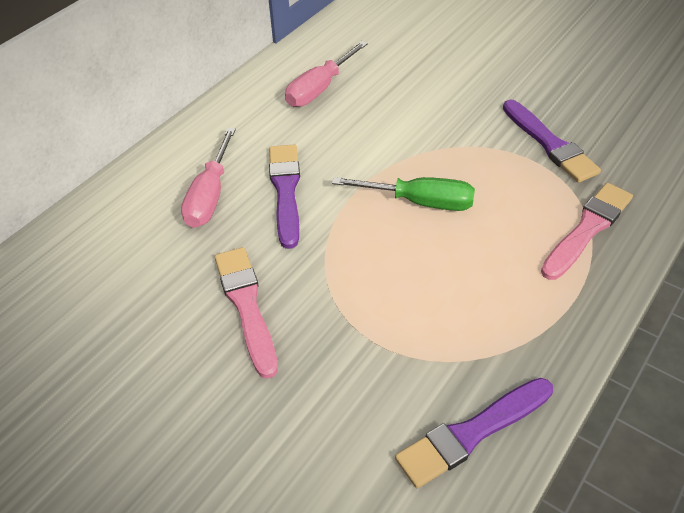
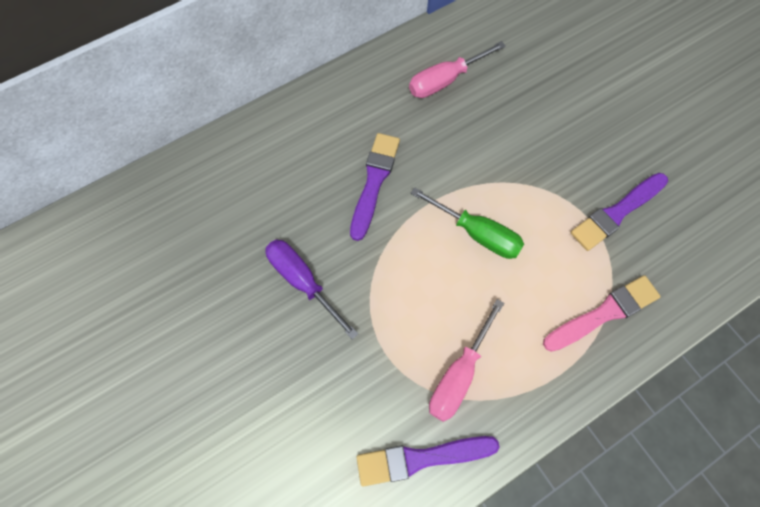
camera: 20 degrees right, 20 degrees up
pink screwdriver [181,128,236,228] -> pink screwdriver moved to [429,299,504,422]
pink brush [215,247,278,379] -> purple screwdriver [265,239,358,339]
purple brush [503,99,601,183] -> purple brush turned 60 degrees clockwise [571,173,668,251]

